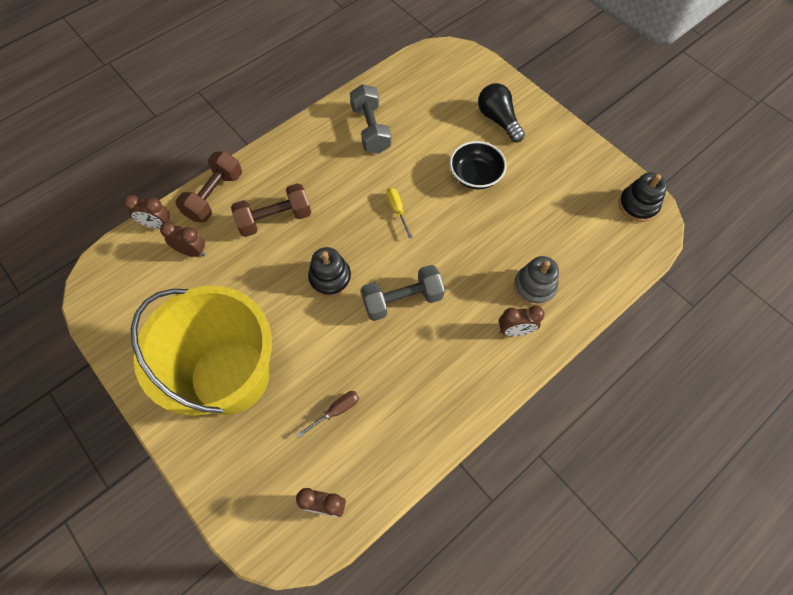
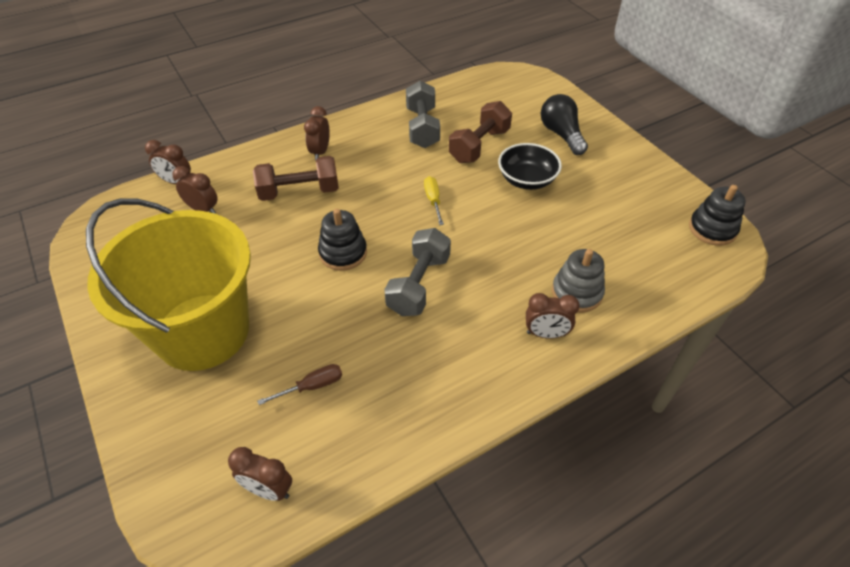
camera: 10 degrees right, 15 degrees down
brown dumbbell [175,151,242,222] -> brown dumbbell moved to [449,101,512,163]
grey dumbbell [361,265,445,321] -> grey dumbbell turned 60 degrees counterclockwise [384,228,451,316]
none -> brown clock [304,106,330,160]

